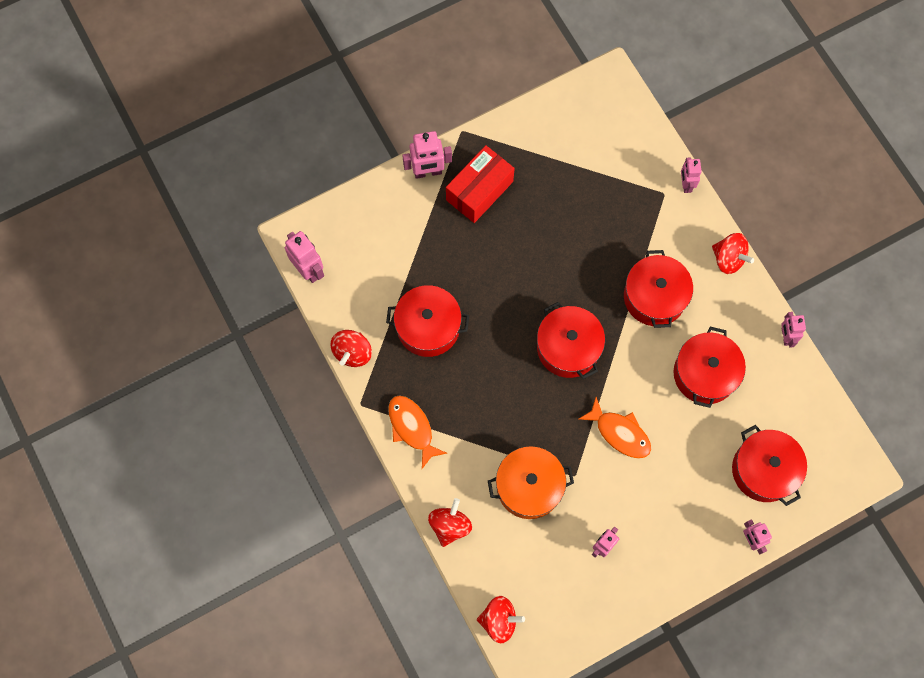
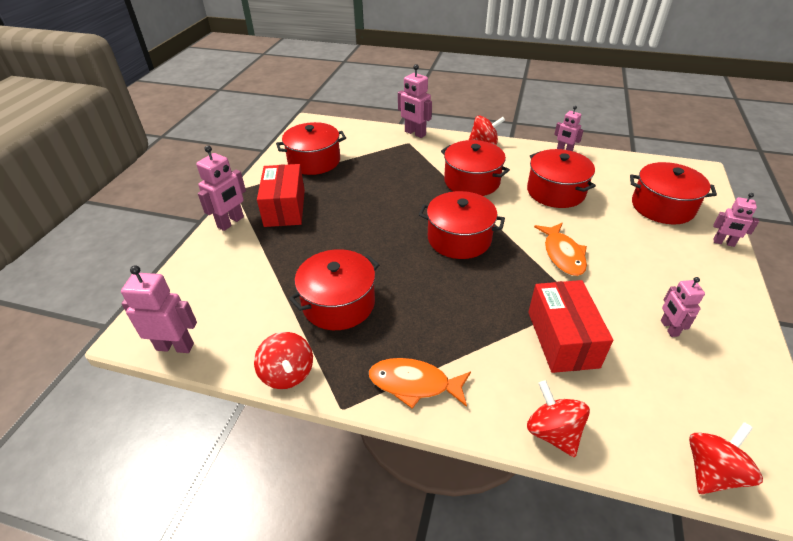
camera: 45 degrees left, 30 degrees down
orange pot [488,446,574,519] -> red box [528,280,613,373]
orange fish [579,397,651,459] -> orange fish turned 90 degrees clockwise [534,223,587,276]
pink robot [681,158,702,193] -> pink robot [398,64,432,138], size x1.54
none -> red pot [276,122,346,175]

